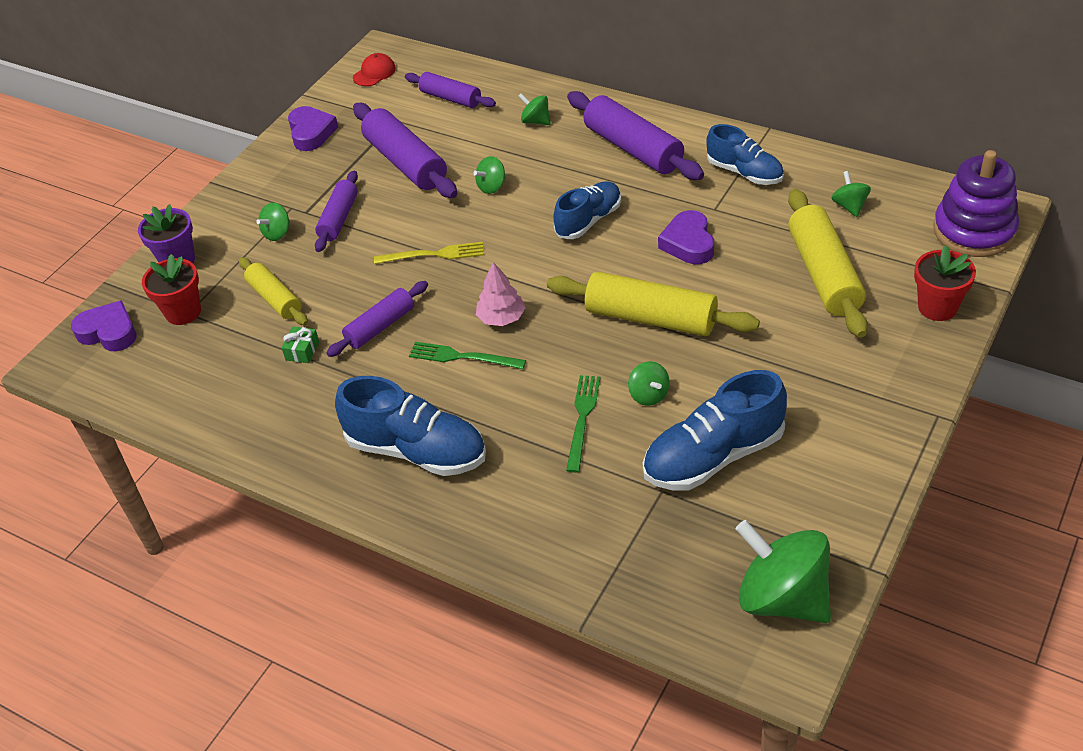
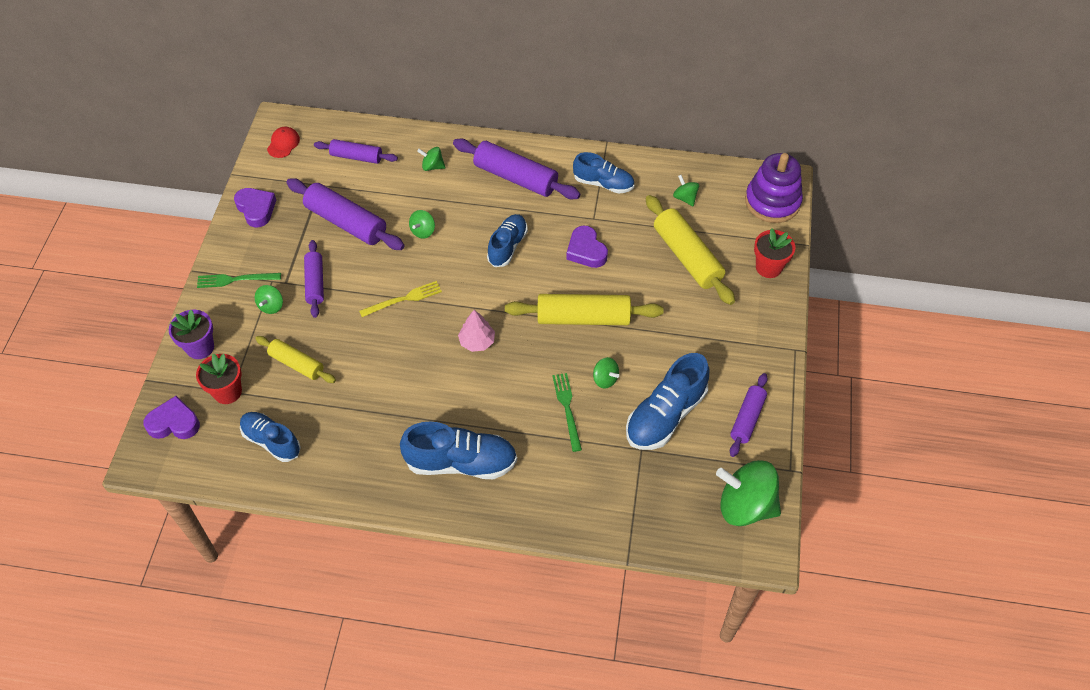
camera: 25 degrees left, 10 degrees up
green gift [282,326,319,363] -> none
purple rolling pin [327,281,428,357] -> purple rolling pin moved to [730,373,768,457]
green fork [409,342,526,369] -> green fork moved to [197,273,281,288]
none -> blue shoe [240,412,301,462]

